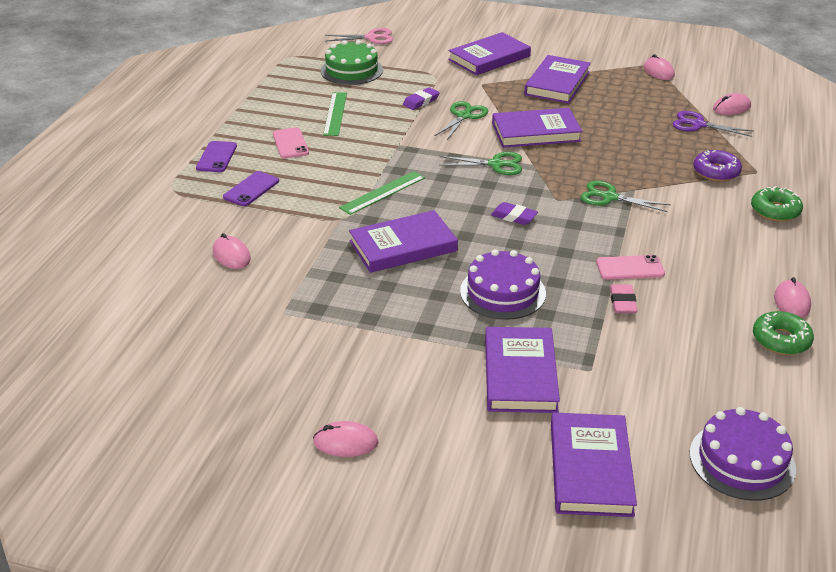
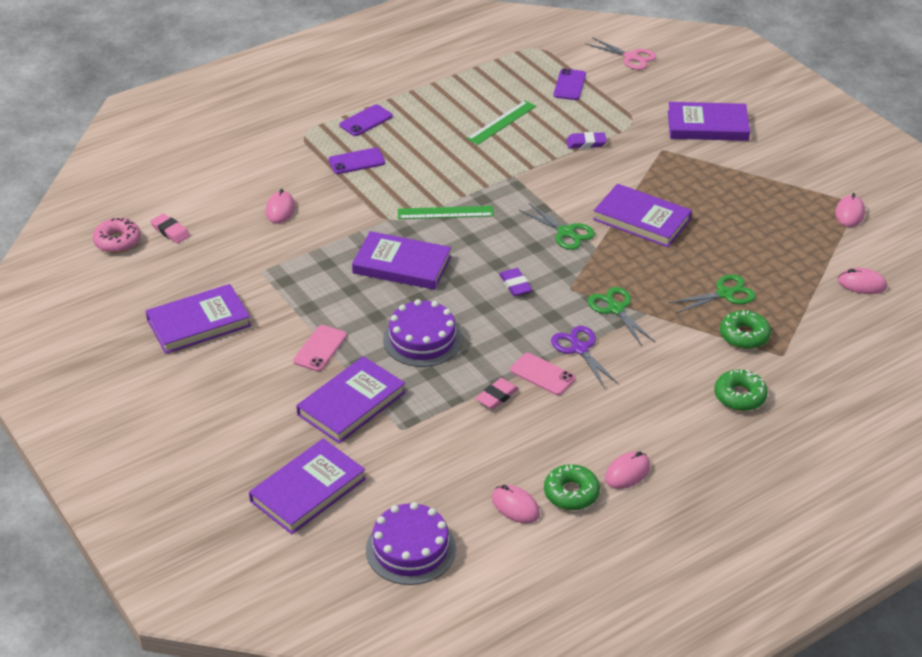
camera: 40 degrees right, 5 degrees up
pink phone [273,127,309,158] -> pink phone moved to [293,325,347,371]
pink mouse [313,421,379,457] -> pink mouse moved to [492,485,540,524]
green cake [321,40,383,85] -> purple phone [553,68,586,100]
green scissors [434,101,488,140] -> green scissors moved to [669,275,756,313]
purple book [524,55,591,104] -> purple book moved to [146,284,251,354]
purple scissors [673,111,754,137] -> purple scissors moved to [551,326,619,388]
purple donut [693,150,742,182] -> green donut [720,310,771,349]
none -> pink donut [93,218,141,253]
none -> pink eraser [150,213,190,244]

